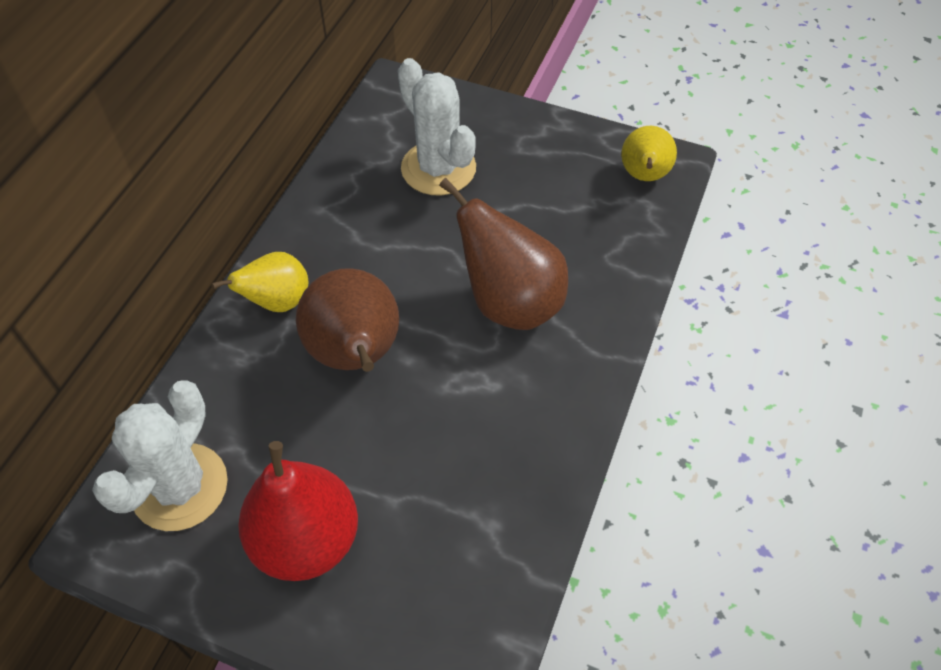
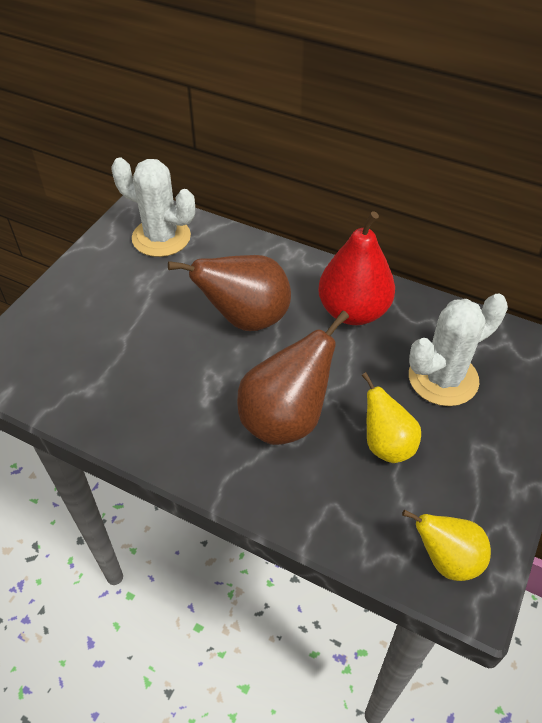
camera: 95 degrees right, 5 degrees down
yellow pear [211,252,308,312] -> yellow pear moved to [362,372,421,463]
red pear [238,441,358,581] -> red pear moved to [318,211,395,325]

